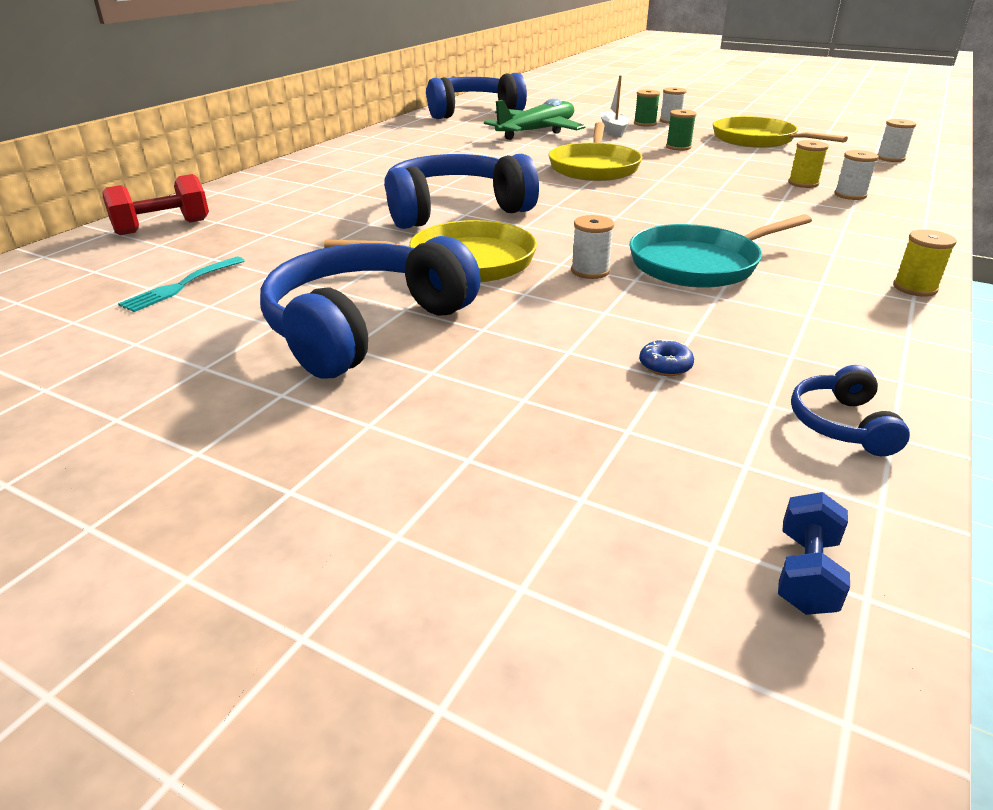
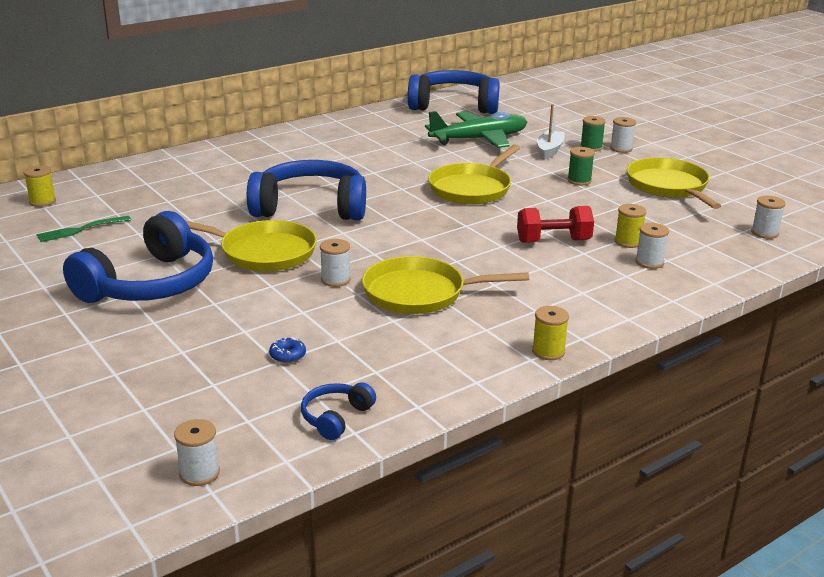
camera: 25 degrees right, 5 degrees down
red dumbbell [103,174,209,235] -> red dumbbell moved to [517,206,594,243]
turquoise fork [118,257,245,312] -> green fork [37,216,131,242]
blue headphones [260,236,481,379] -> blue headphones turned 150 degrees clockwise [63,211,213,303]
turquoise pan [630,214,812,288] -> yellow pan [362,256,529,314]
blue dumbbell [778,492,850,615] -> white spool [174,419,220,486]
none -> yellow spool [24,165,56,207]

